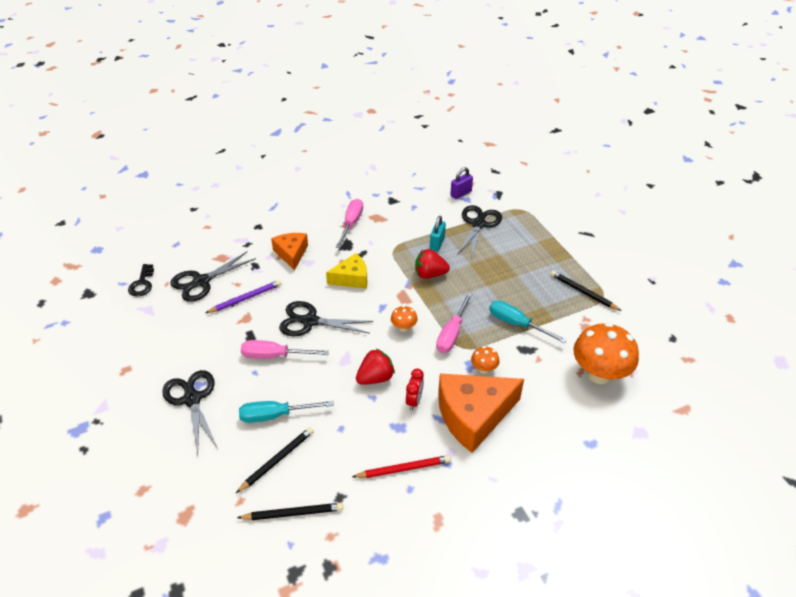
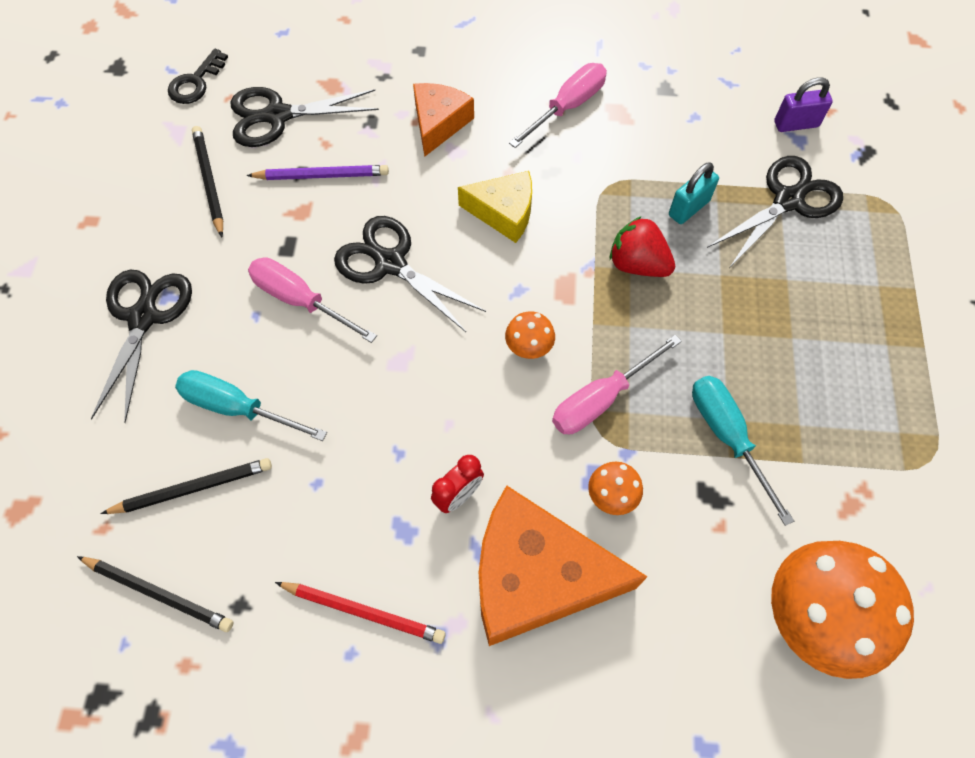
camera: 30 degrees right, 20 degrees up
red strawberry [356,349,395,385] -> none
black pencil [551,271,621,311] -> black pencil moved to [192,126,224,237]

